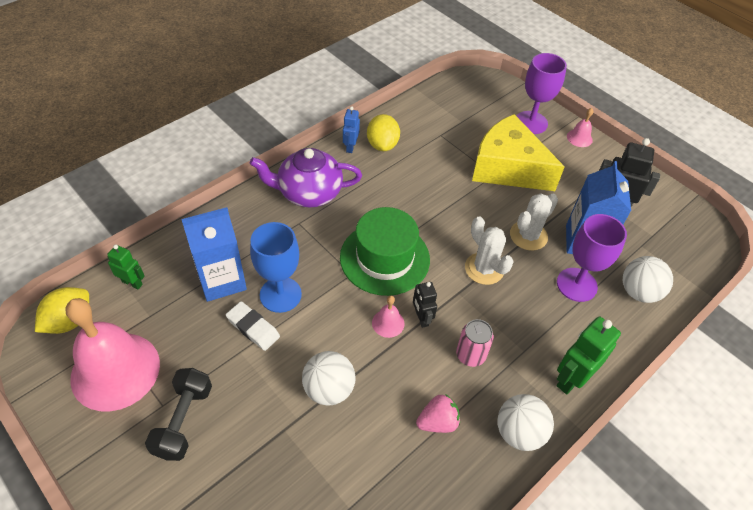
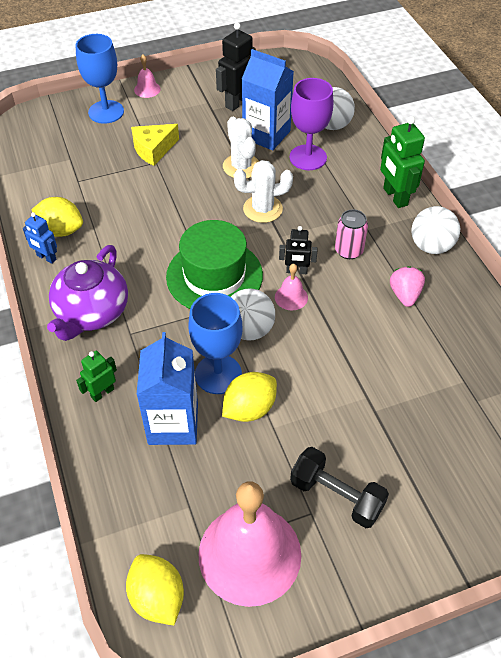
camera: 65 degrees left, 0 degrees up
green robot [107,245,145,289] -> green robot moved to [76,351,117,402]
white eraser [226,301,280,351] -> yellow lemon [222,372,277,422]
white ball [302,351,356,405] -> white ball moved to [231,288,275,341]
yellow cheese [472,114,565,191] -> yellow cheese [131,124,179,166], size x0.54
purple goblet [517,53,567,134] -> blue goblet [76,34,124,124]

